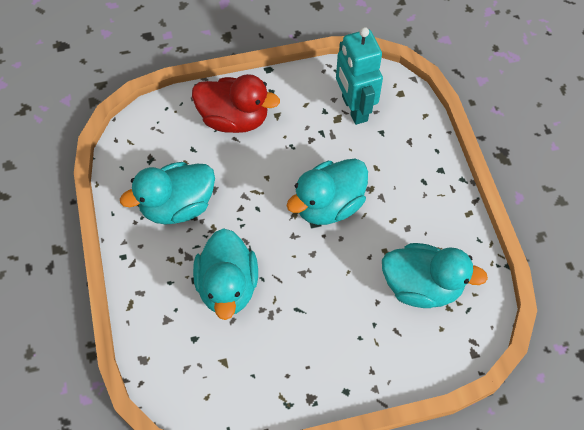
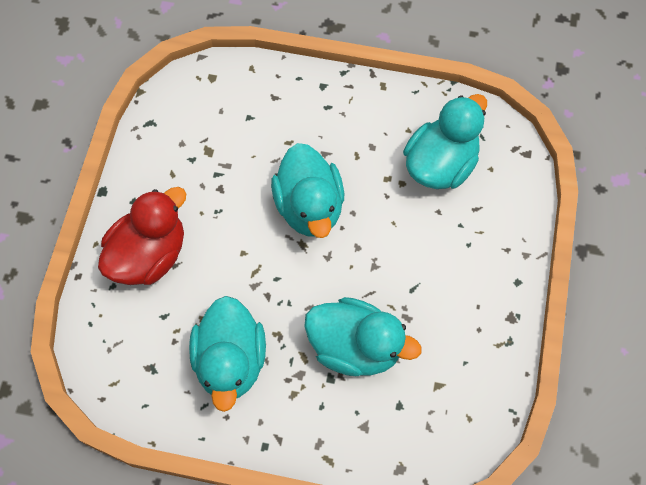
camera: 65 degrees left, 5 degrees up
turquoise robot [336,27,383,125] -> none

